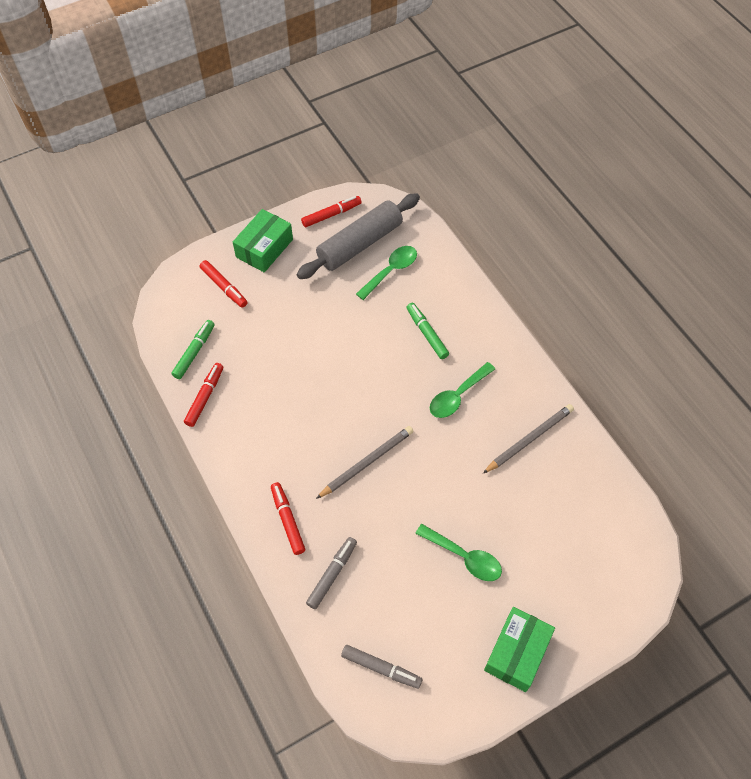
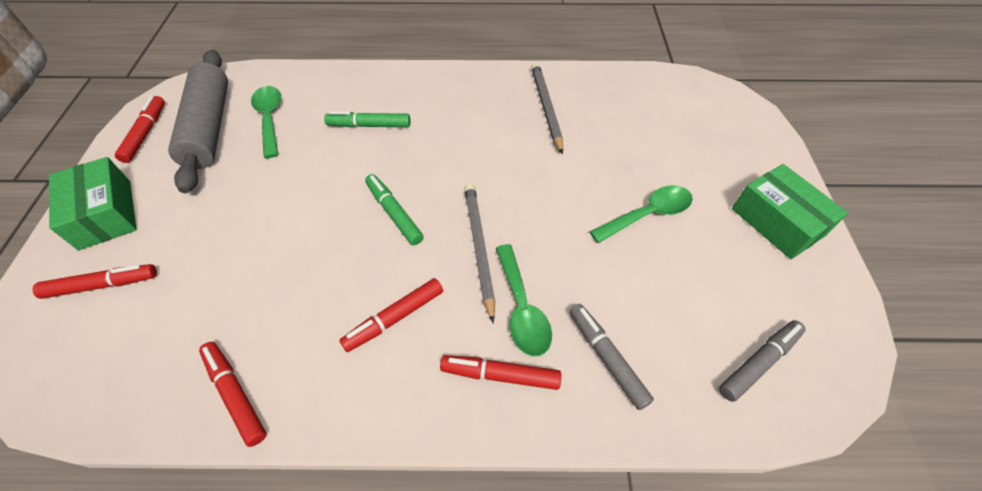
camera: 60 degrees left, 5 degrees down
green marker [171,320,215,379] -> green marker moved to [365,174,424,245]
green spoon [430,362,495,418] -> green spoon moved to [496,244,552,356]
none -> red marker [339,278,443,352]

